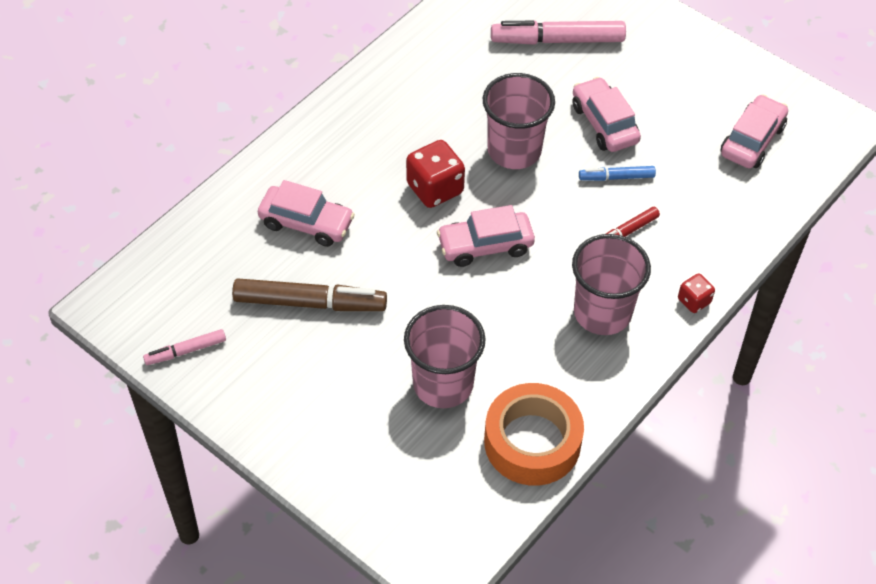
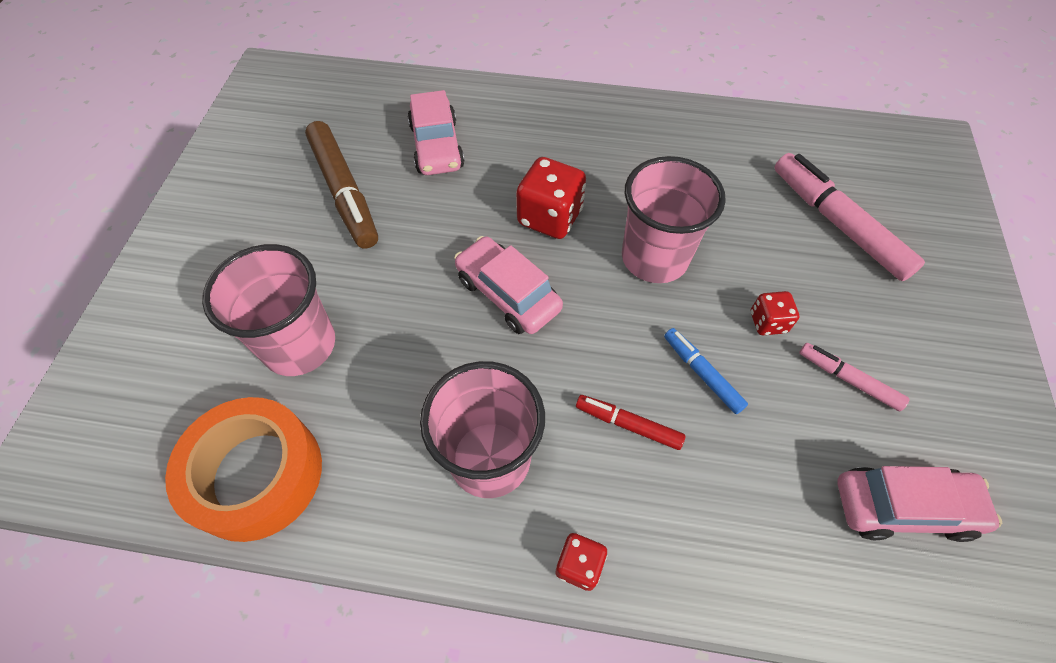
camera: 60 degrees right, 5 degrees up
pink marker [143,329,226,365] -> pink marker moved to [799,343,910,411]
pink car [572,77,641,152] -> red dice [751,291,799,335]

